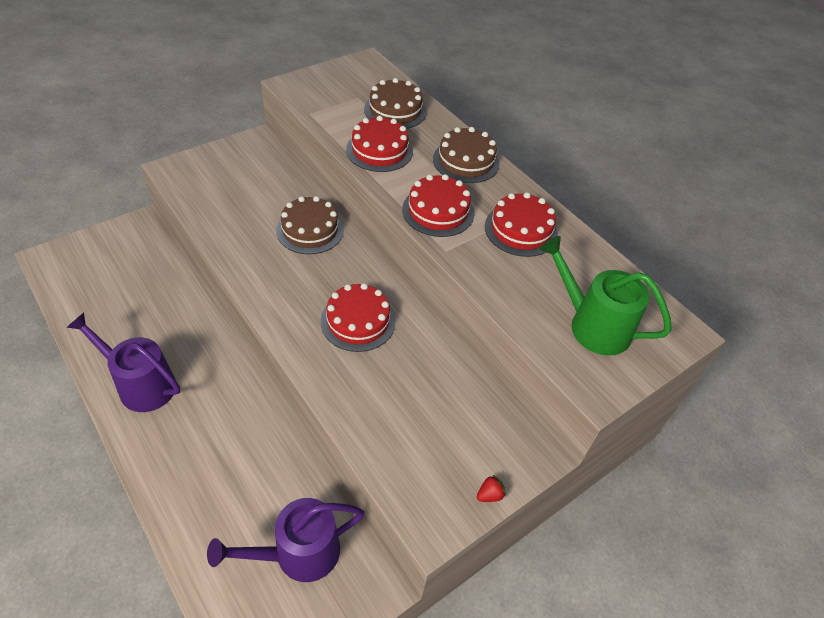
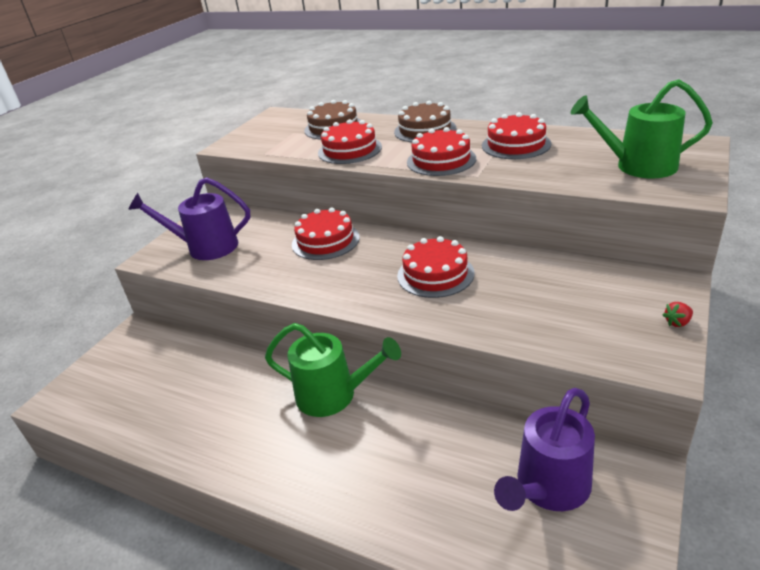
camera: 20 degrees left, 15 degrees down
purple watering can [66,313,180,412] -> purple watering can moved to [128,177,250,260]
brown cake [276,196,344,254] -> red cake [292,207,360,260]
red strawberry [477,475,506,502] -> red strawberry turned 150 degrees counterclockwise [663,302,693,327]
none -> green watering can [265,323,401,417]

